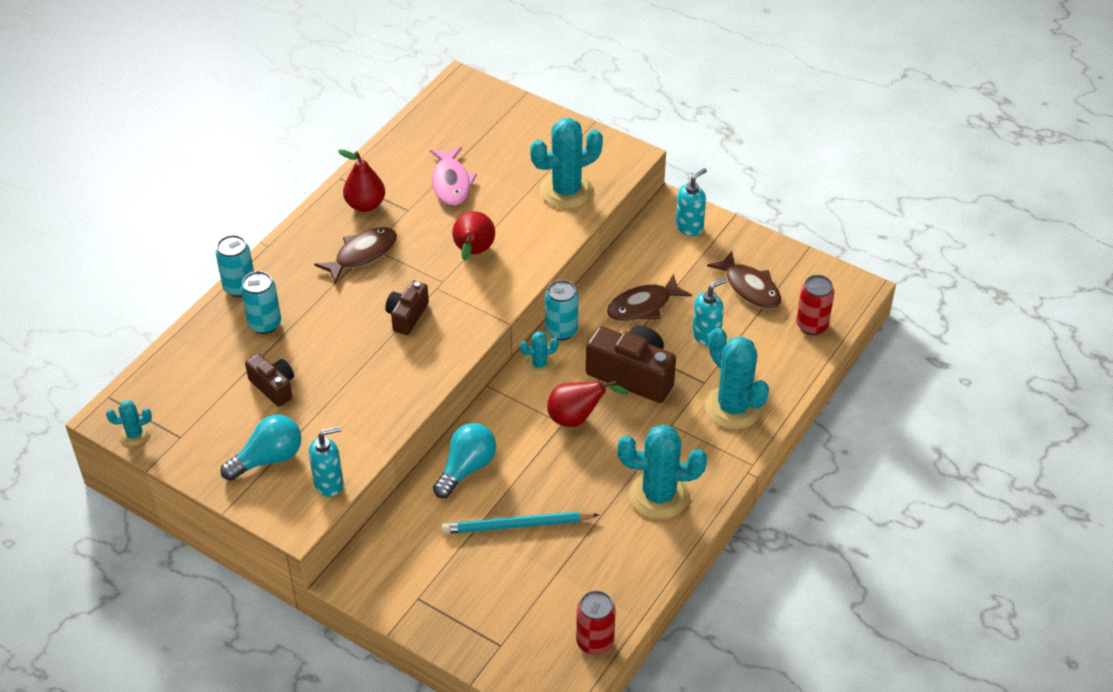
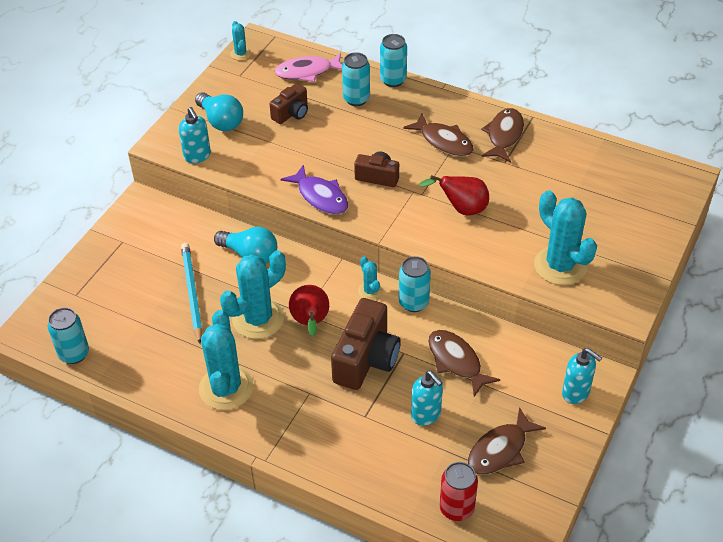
camera: 85 degrees right, 0 degrees up
red pear [338,149,385,212] -> brown fish [481,108,524,163]
pink fish [430,147,477,206] -> pink fish moved to [275,53,342,82]
red can [576,590,616,655] -> turquoise can [47,307,89,364]
turquoise cactus [705,328,769,429] -> turquoise cactus moved to [220,250,286,339]
none -> purple fish [281,164,348,214]

